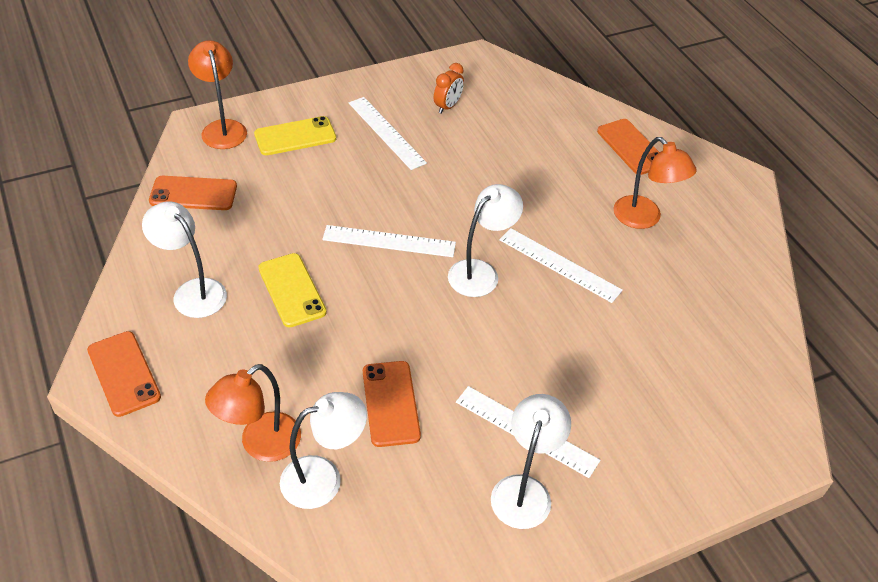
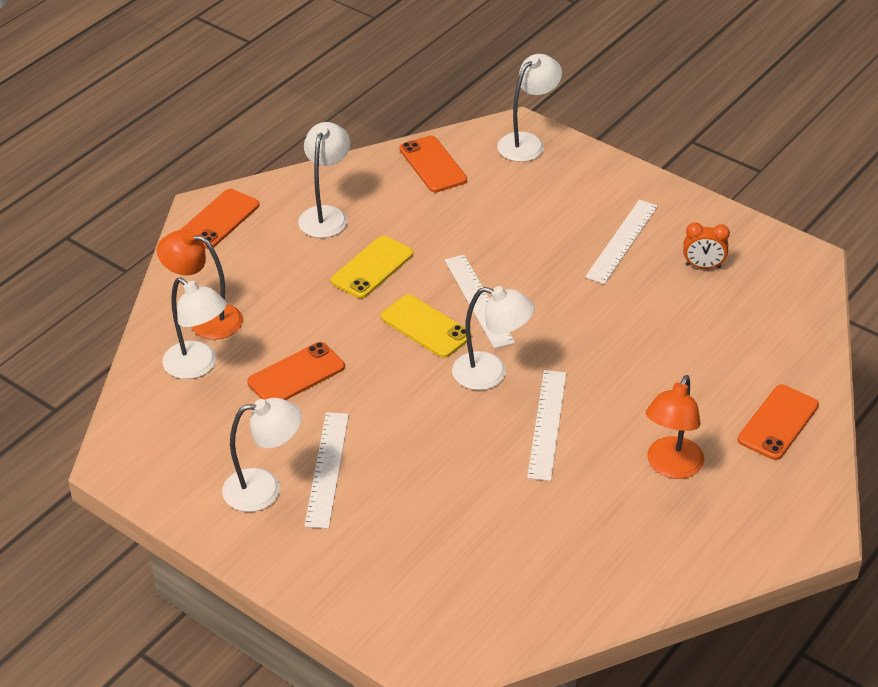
camera: 65 degrees right, 5 degrees down
orange lamp [188,40,247,149] -> white lamp [497,54,562,162]
yellow phone [254,116,336,155] -> yellow phone moved to [381,294,472,358]

